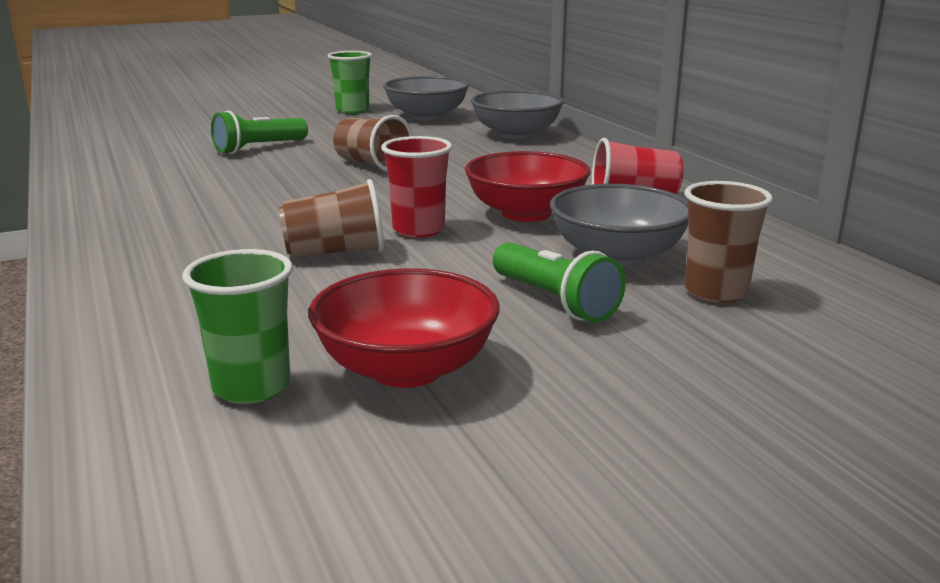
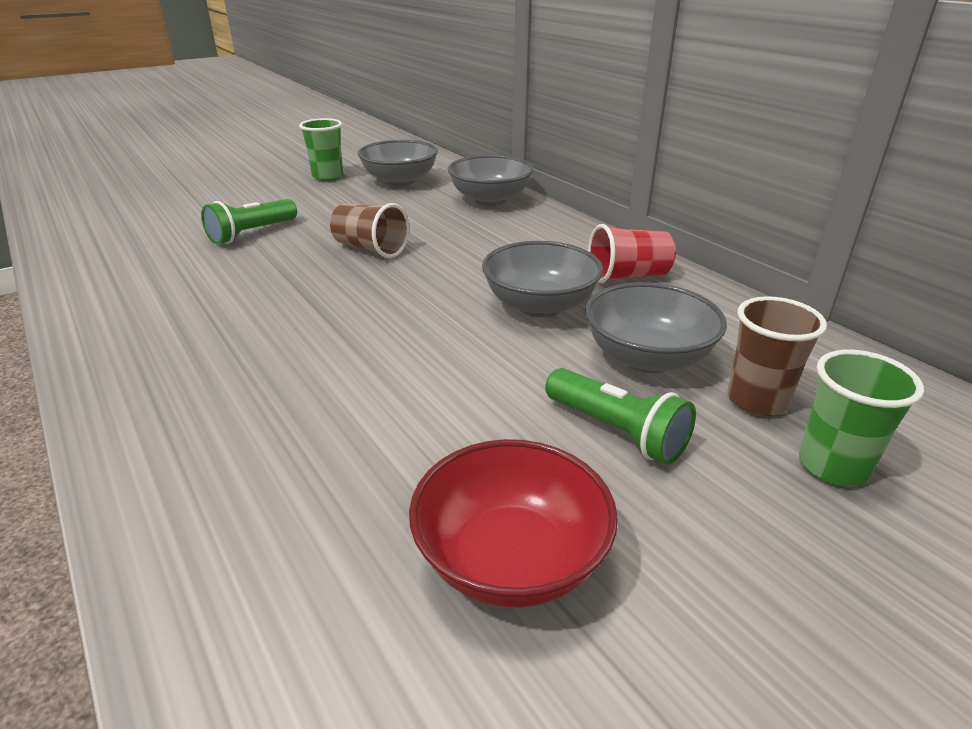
camera: 10 degrees left, 10 degrees up
green cup [182,249,293,404] -> green cup moved to [799,350,924,486]
brown cup [279,179,384,258] -> none
red cup [381,136,452,238] -> none
red bowl [465,151,590,222] -> grey bowl [482,241,603,317]

